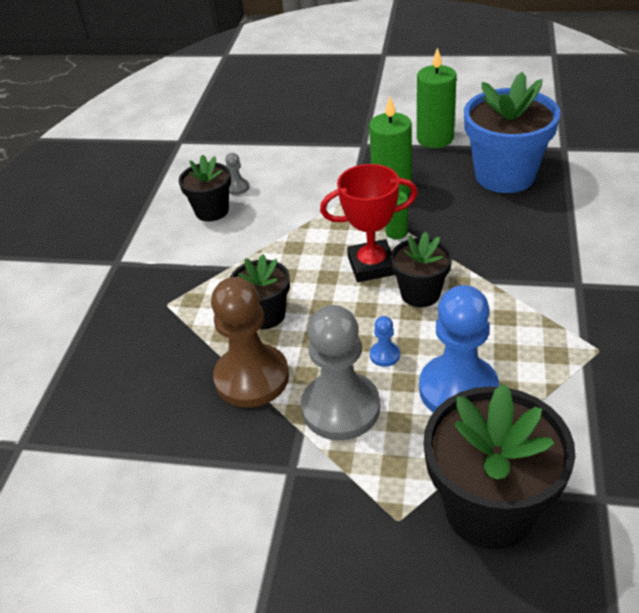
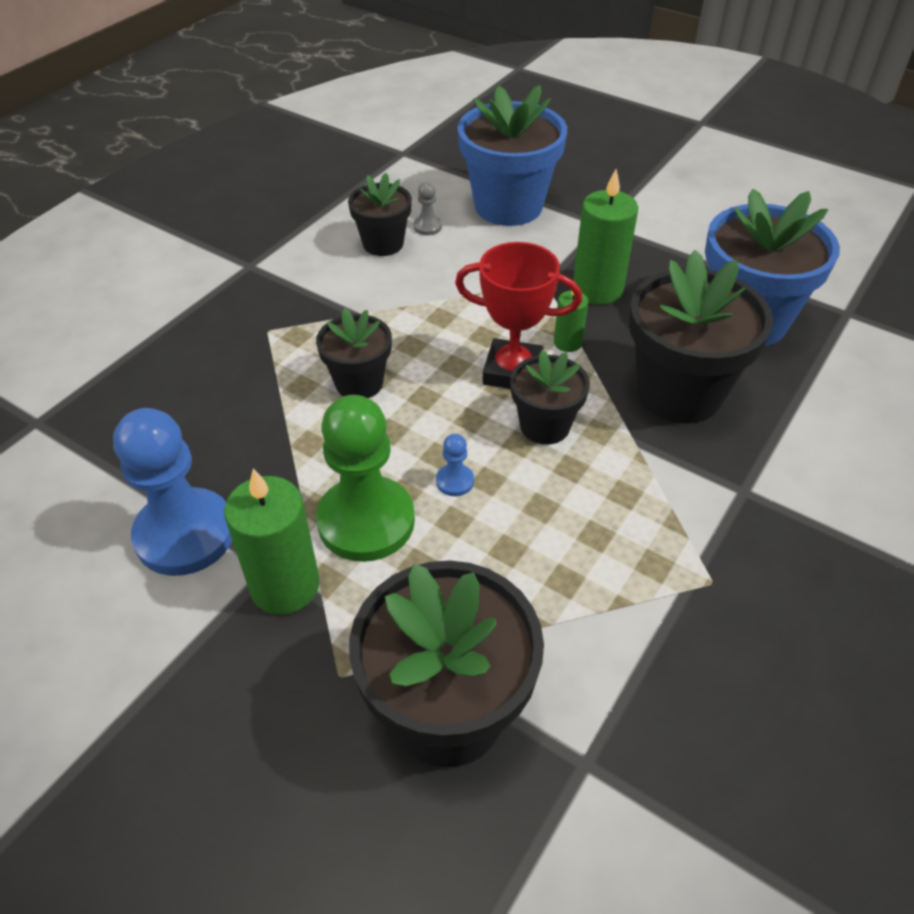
camera: 20 degrees right, 5 degrees up
brown pawn [211,277,289,407] -> none
grey pawn [301,305,380,440] -> green pawn [316,395,415,562]
green candle [417,47,457,148] -> green candle moved to [224,468,320,615]
blue pawn [419,285,499,413] -> blue pawn moved to [113,408,232,576]
none -> blue flower pot [458,85,567,226]
none -> black flower pot [629,250,773,424]

